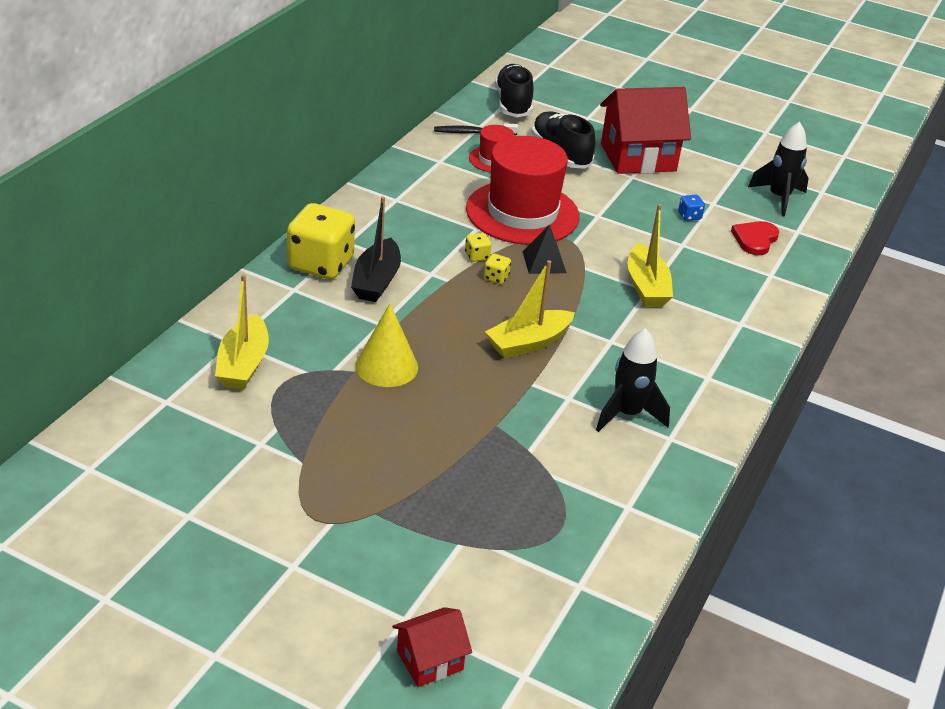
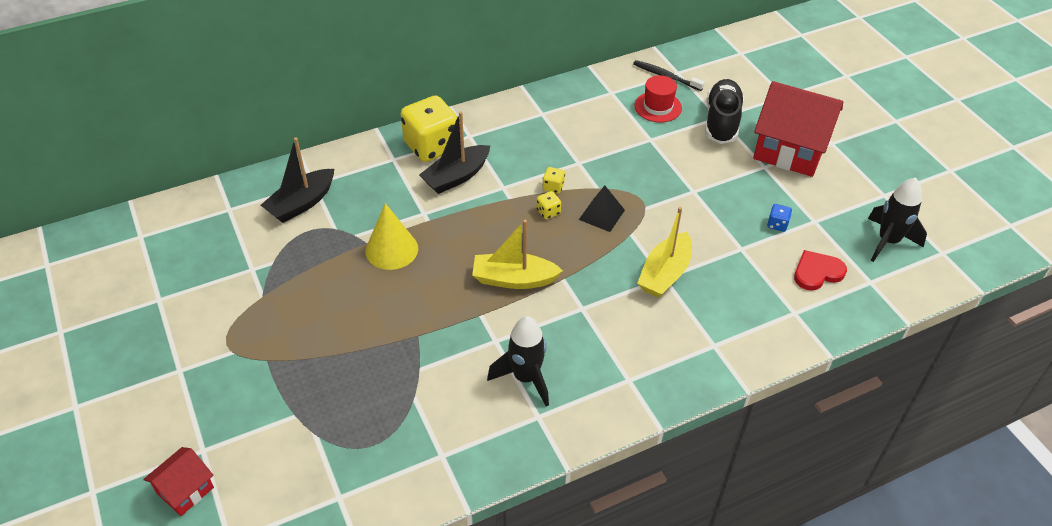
camera: 40 degrees right, 10 degrees up
yellow boat [215,274,269,389] -> black boat [261,137,334,223]
red house [392,607,472,687] -> red house turned 60 degrees counterclockwise [143,447,214,516]
red hat [466,136,579,245] -> none
black shoe [495,64,534,117] -> none

